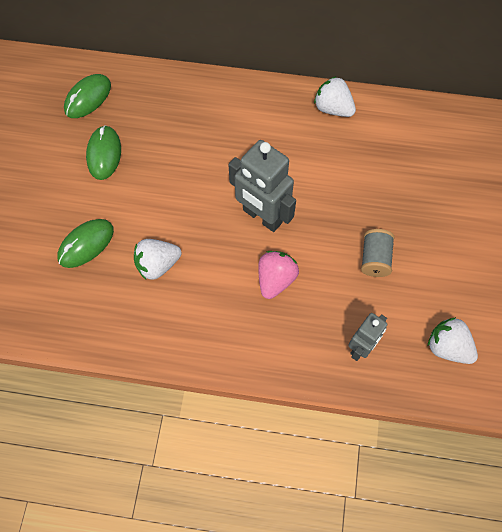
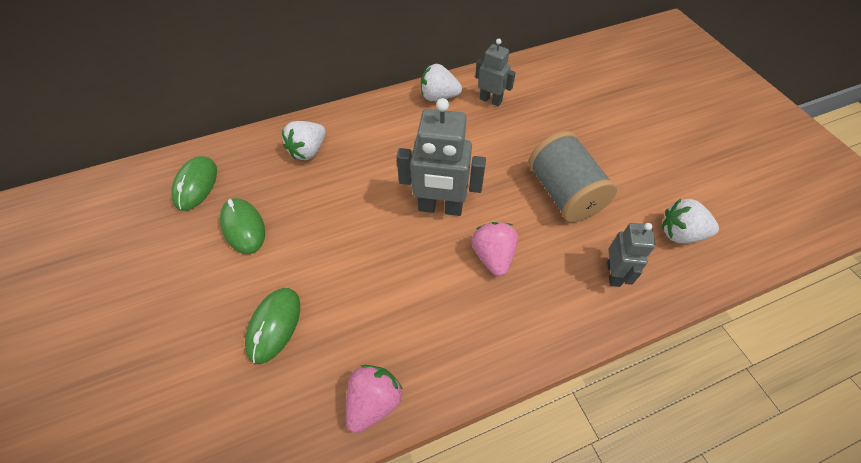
camera: 30 degrees left, 10 degrees down
white strawberry [134,239,181,280] -> white strawberry moved to [282,121,326,160]
grey spool [361,229,395,277] -> grey spool [528,131,617,222], size x1.76
none -> pink strawberry [346,365,403,433]
none -> grey robot [475,39,516,107]

